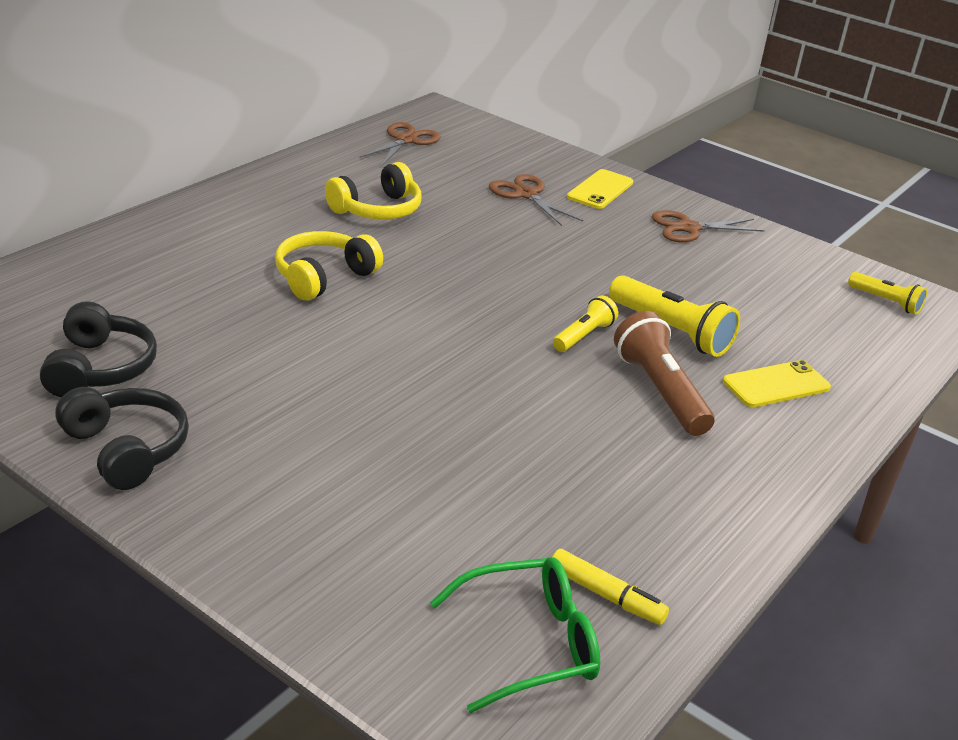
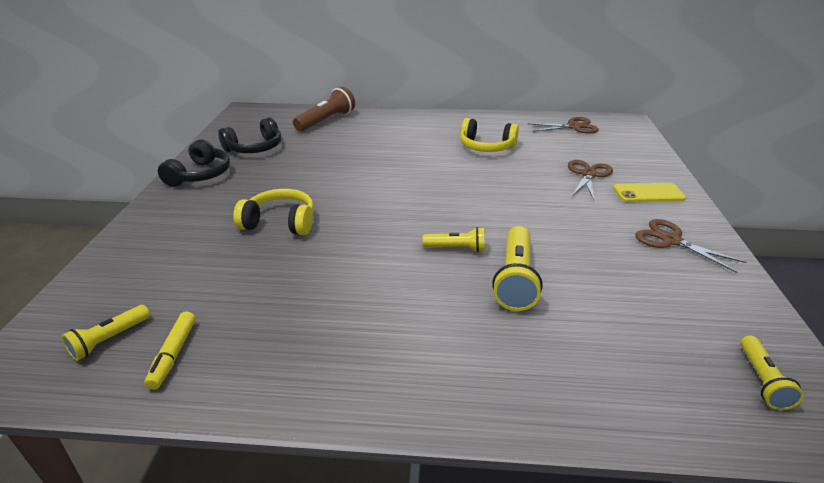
camera: 60 degrees right, 0 degrees up
yellow headphones [275,231,383,301] -> yellow headphones moved to [233,189,314,235]
green glasses [430,557,600,713] -> yellow flashlight [62,305,150,361]
brown flashlight [614,311,715,436] -> brown flashlight moved to [293,87,355,132]
yellow phone [723,360,831,407] -> none

